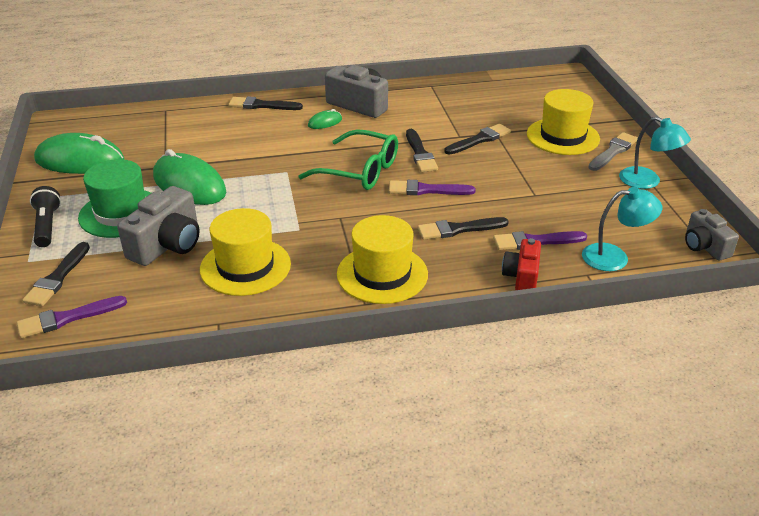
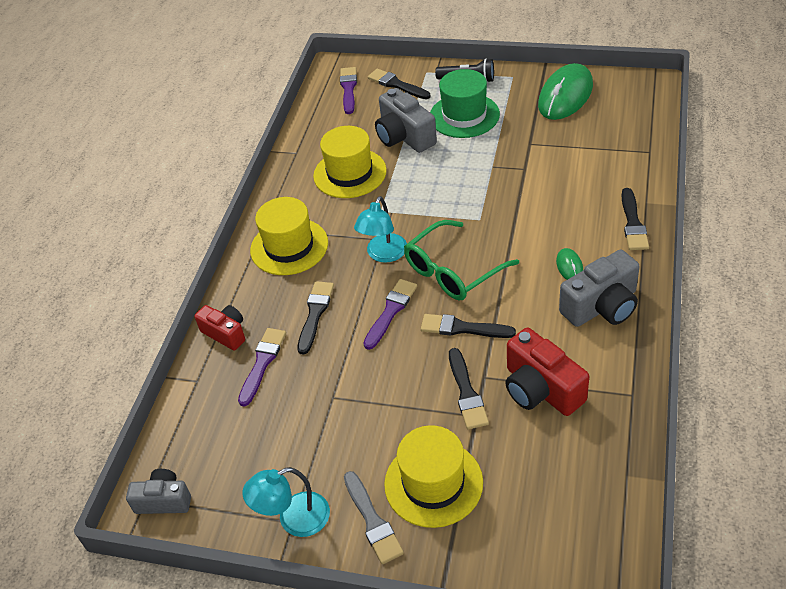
camera: 120 degrees right, 10 degrees up
green mouse [153,149,226,205] -> none
black brush [228,96,303,110] -> black brush turned 150 degrees clockwise [621,188,649,250]
turquoise lamp [582,187,662,271] -> turquoise lamp moved to [354,196,407,263]
none -> red camera [506,328,589,416]

